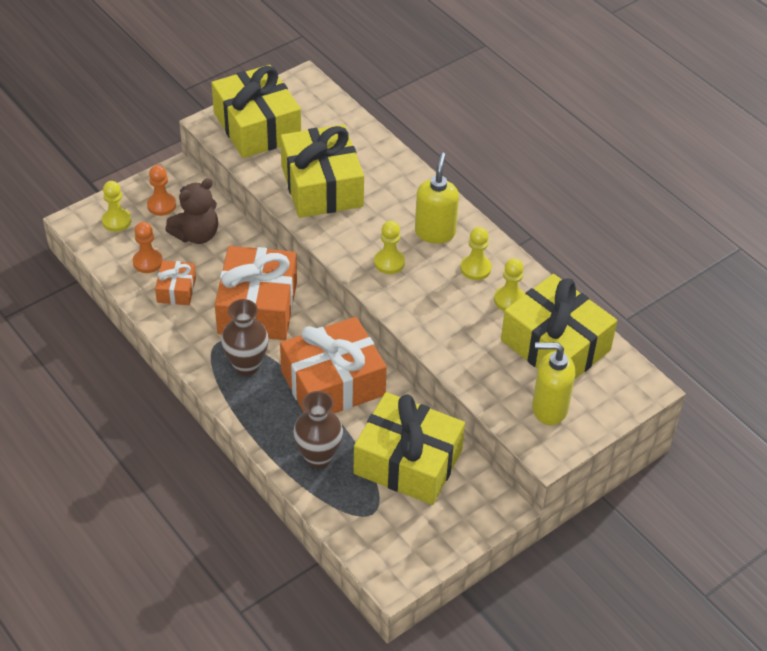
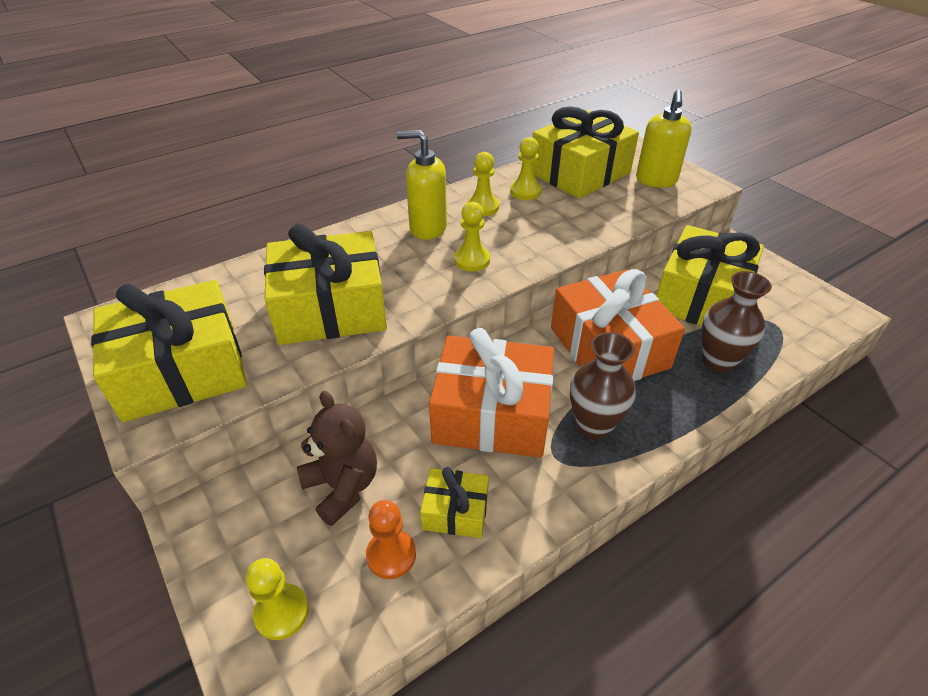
camera: 85 degrees left, 5 degrees down
orange pawn [147,165,176,216] -> none
orange gift [155,261,196,305] -> yellow gift [420,467,489,538]

